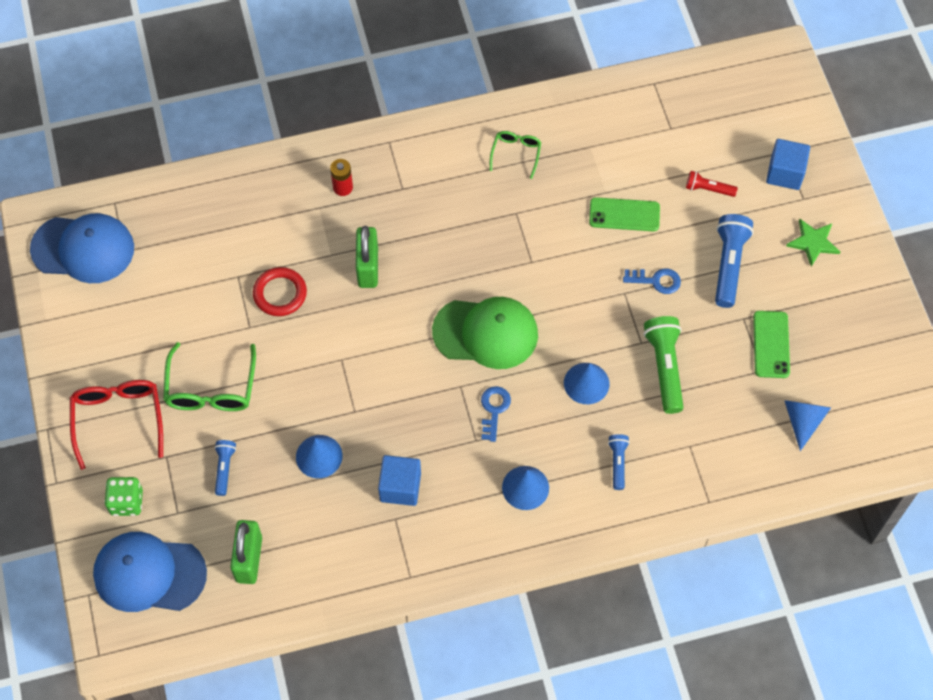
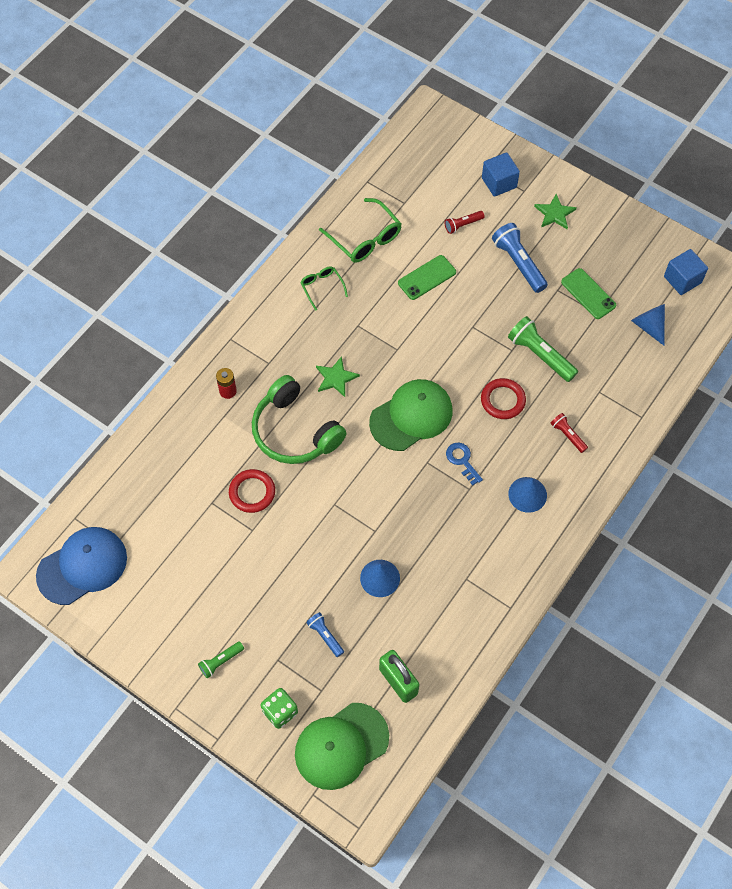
camera: 40 degrees left, 0 degrees up
red glasses [70,380,163,470] -> green flashlight [198,641,244,678]
blue cap [93,532,207,612] -> green cap [295,703,389,790]
green glasses [163,342,256,411] -> green glasses moved to [319,198,402,263]
green padlock [356,226,378,288] -> green headphones [252,375,346,464]
blue cube [378,455,421,506] -> blue cube moved to [664,249,708,295]
blue cone [564,363,609,404] -> red ring [481,378,526,419]
blue flashlight [608,434,630,490] -> red flashlight [550,413,588,453]
blue key [623,268,681,294] -> none
none -> green star [316,356,360,397]

